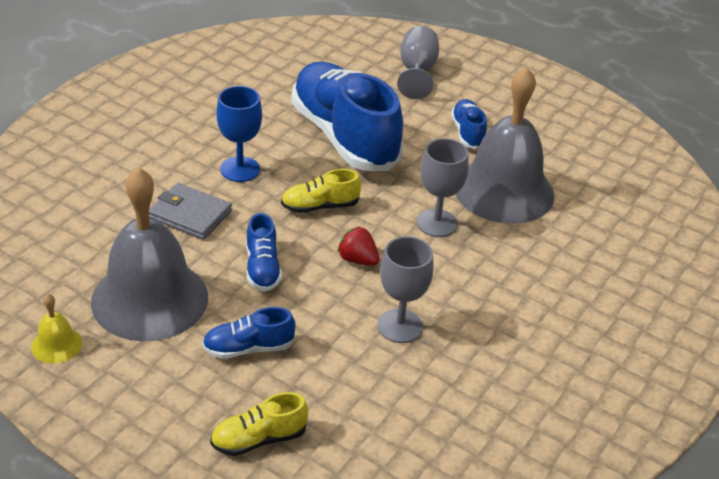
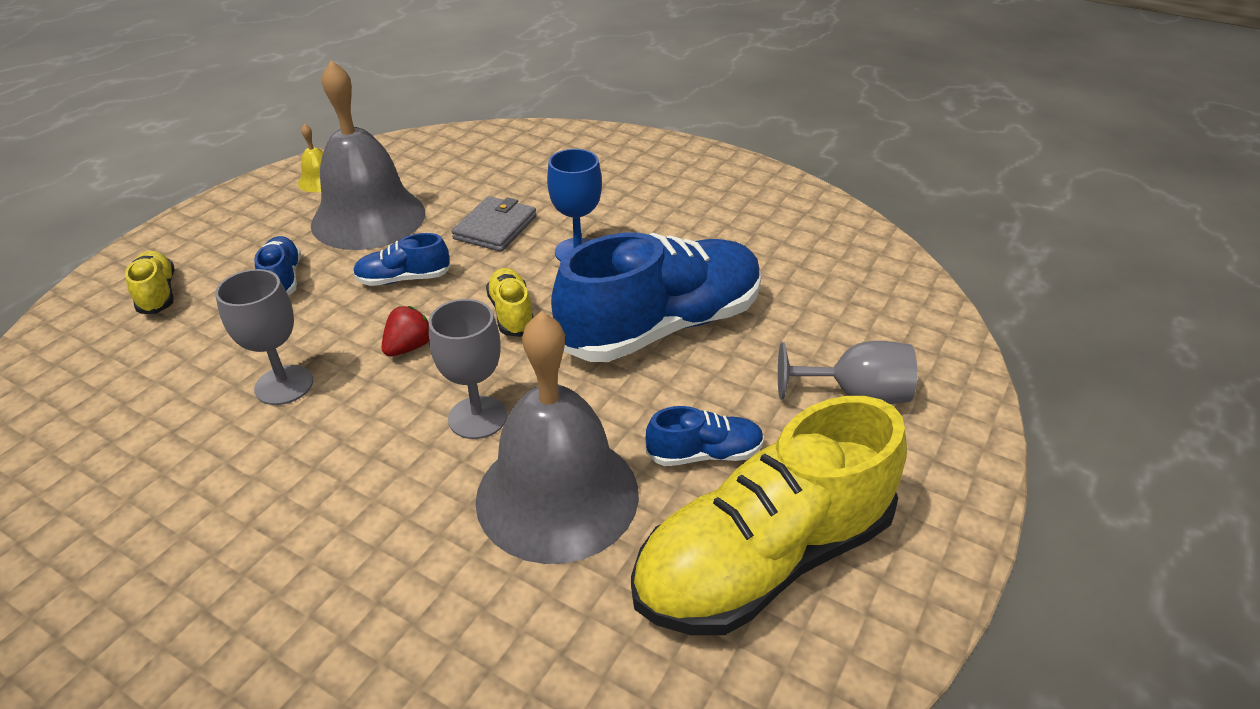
camera: 90 degrees right, 0 degrees up
none -> yellow shoe [631,396,907,635]

